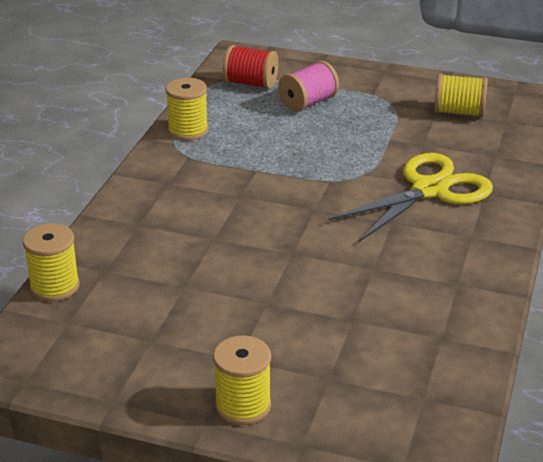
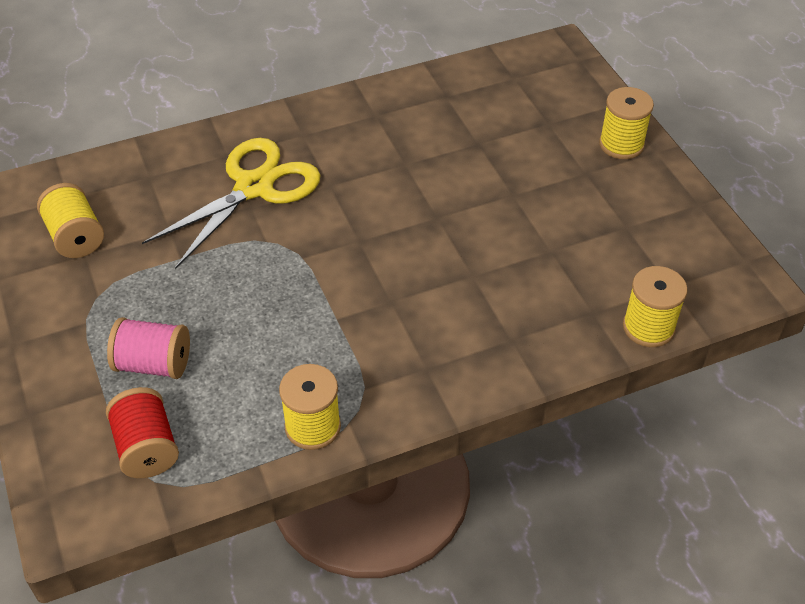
camera: 130 degrees left, 15 degrees up
yellow scissors [328,153,493,242] -> yellow scissors turned 120 degrees clockwise [142,138,320,269]

